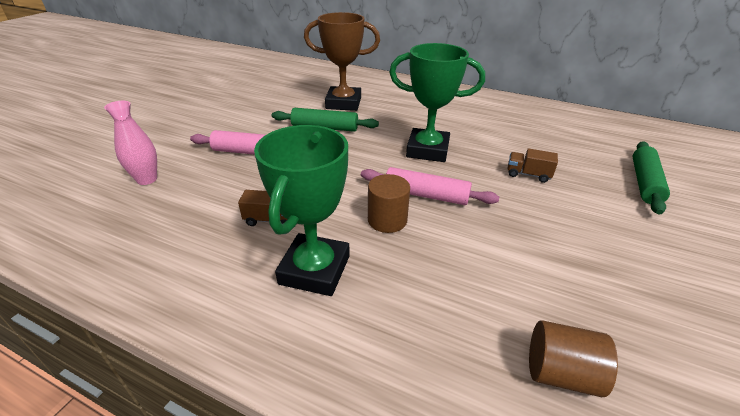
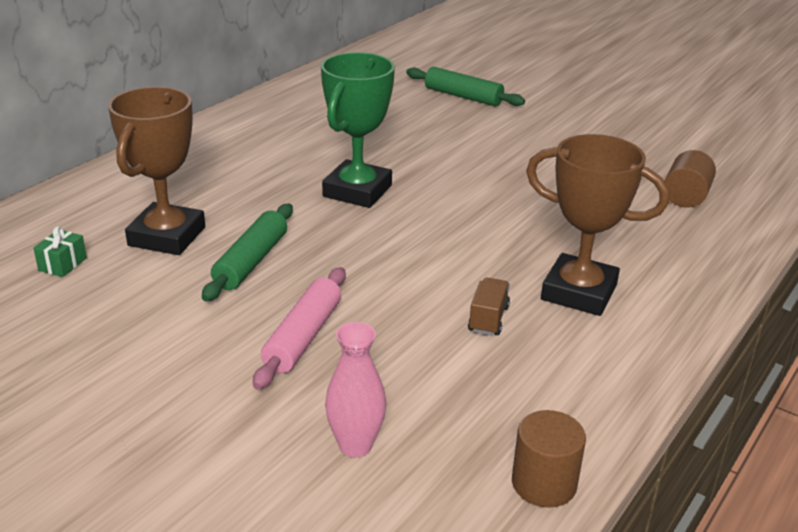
camera: 80 degrees left, 5 degrees down
green trophy [254,125,350,296] -> brown trophy [526,134,669,316]
pink rolling pin [361,167,499,205] -> none
brown cylinder [368,174,410,233] -> brown cylinder moved to [512,410,586,508]
brown truck [508,148,558,183] -> none
none -> green gift [33,226,87,277]

